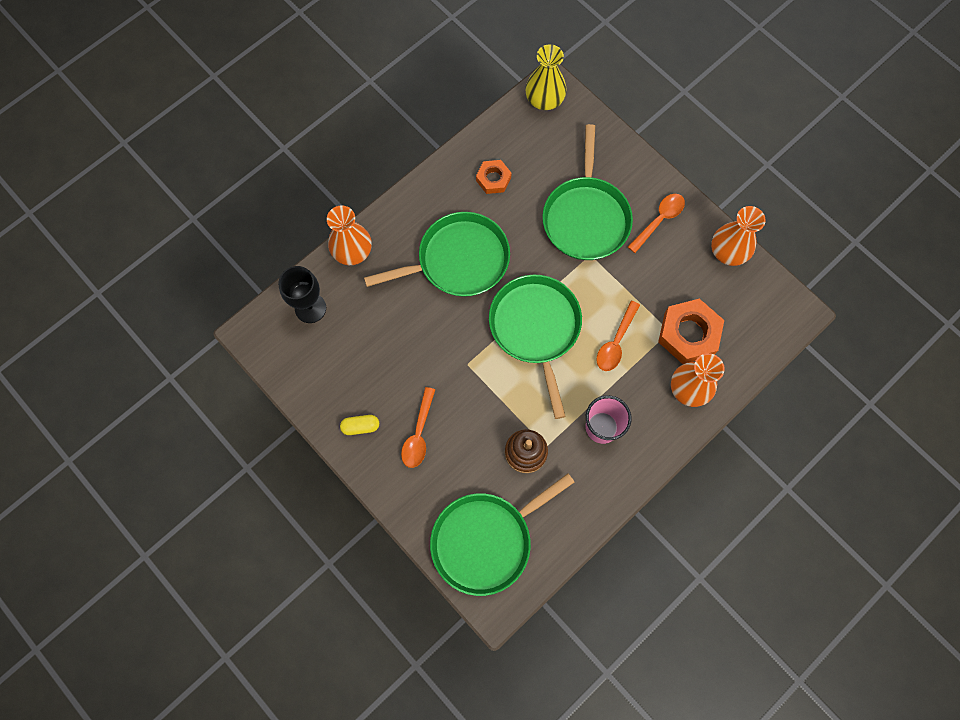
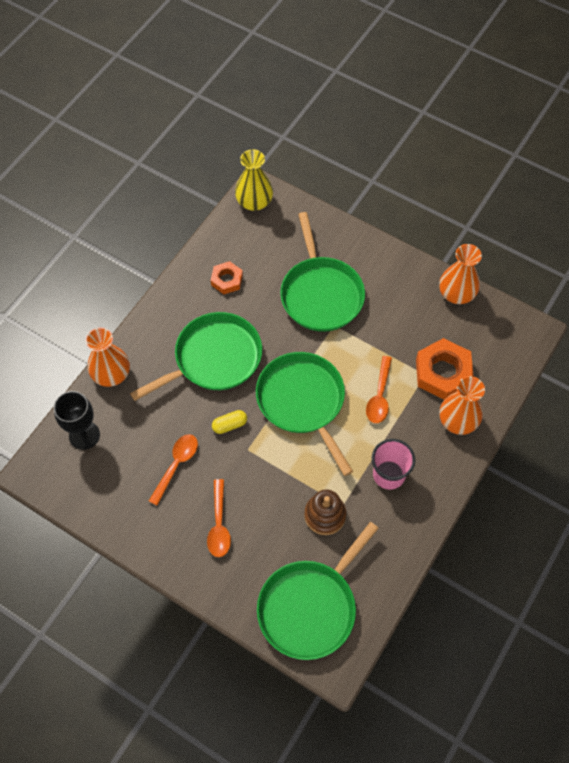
camera: 15 degrees left, 10 degrees down
yellow capsule [340,415,379,435] -> yellow capsule moved to [212,410,247,434]
orange spoon [628,194,685,253] -> orange spoon moved to [149,434,198,506]

